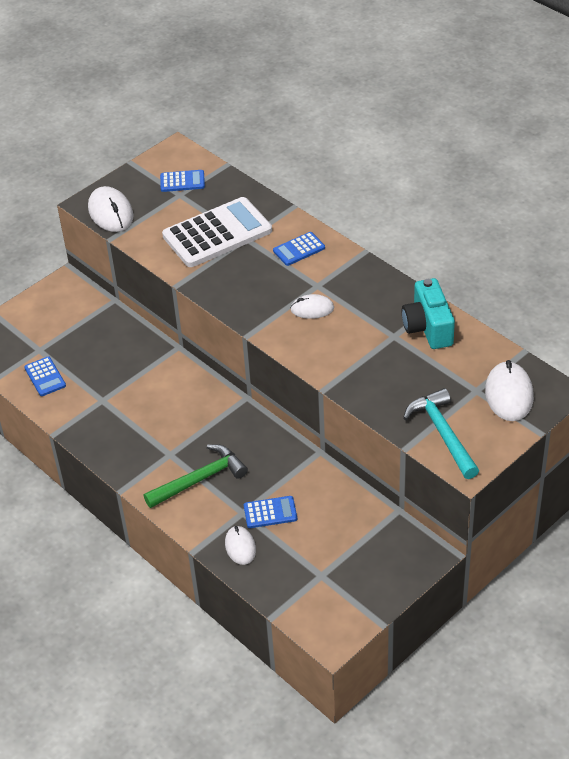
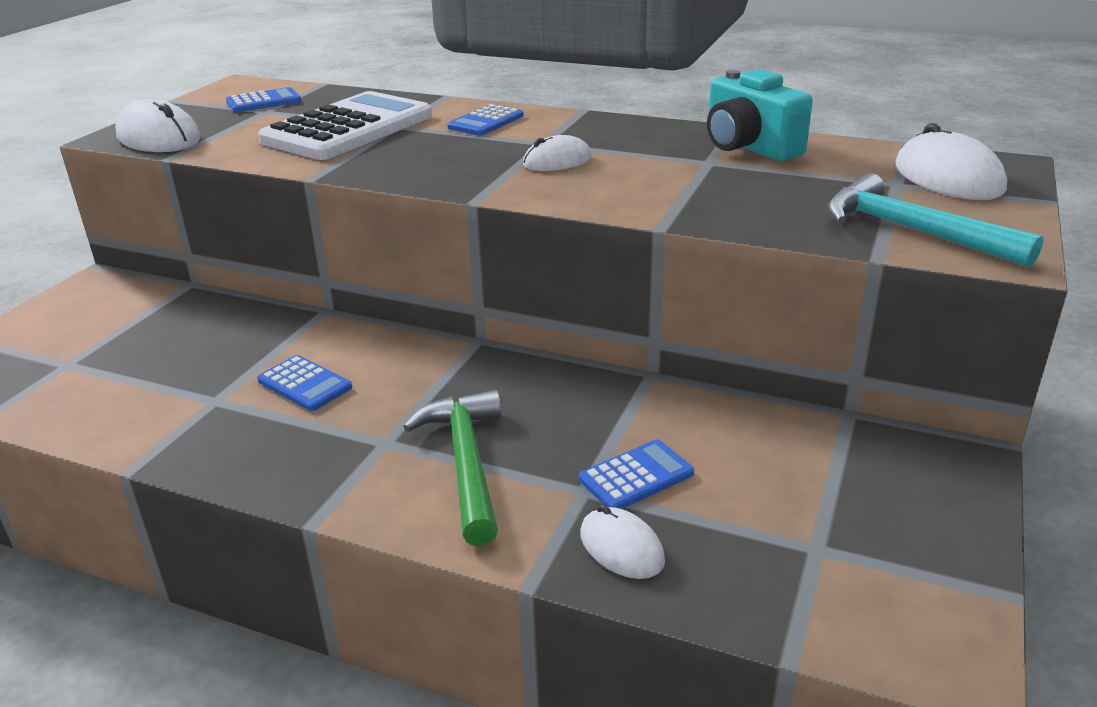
camera: 25 degrees left, 15 degrees down
blue calculator [24,356,66,396] -> blue calculator moved to [257,355,353,411]
green hammer [143,444,248,508] -> green hammer turned 45 degrees counterclockwise [403,390,502,546]

